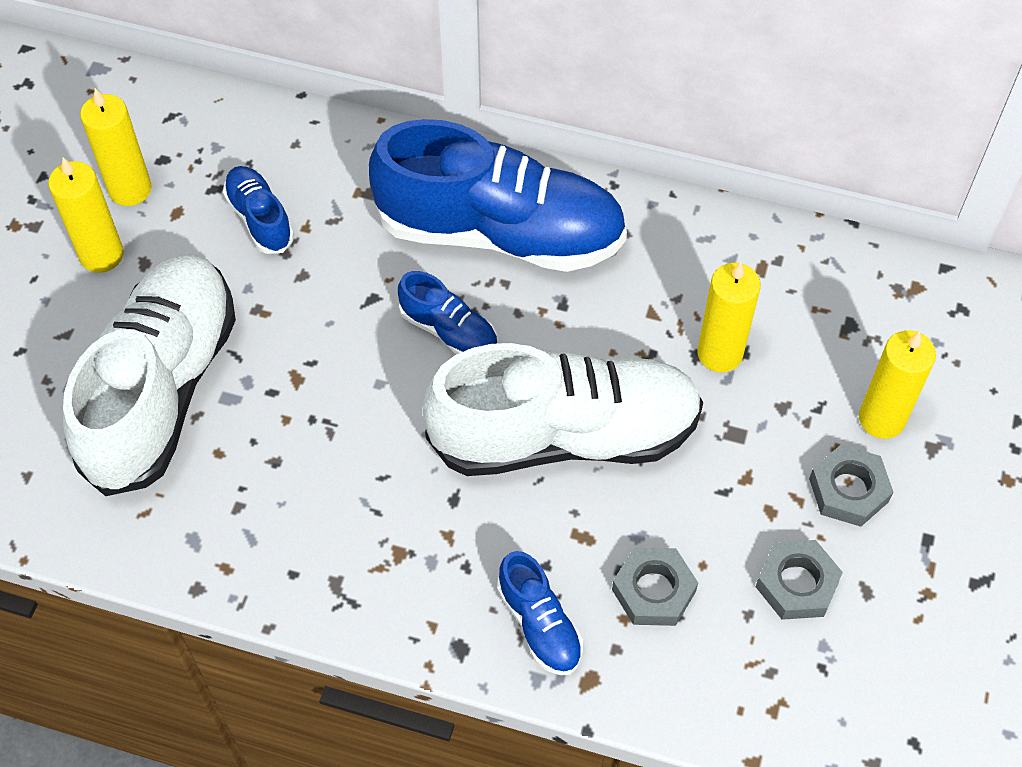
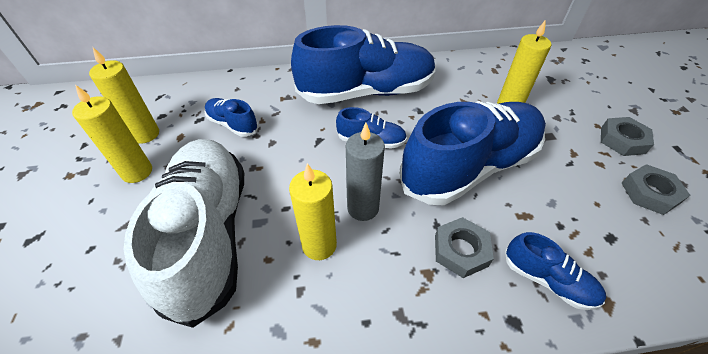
camera: 25 degrees left, 10 degrees down
white shoe [422,343,703,476] -> blue shoe [399,101,546,205]
grey nut [612,547,698,626] -> grey nut moved to [435,217,494,278]
yellow candle [859,330,936,439] -> yellow candle moved to [289,163,337,260]
none -> grey candle [346,123,385,221]

